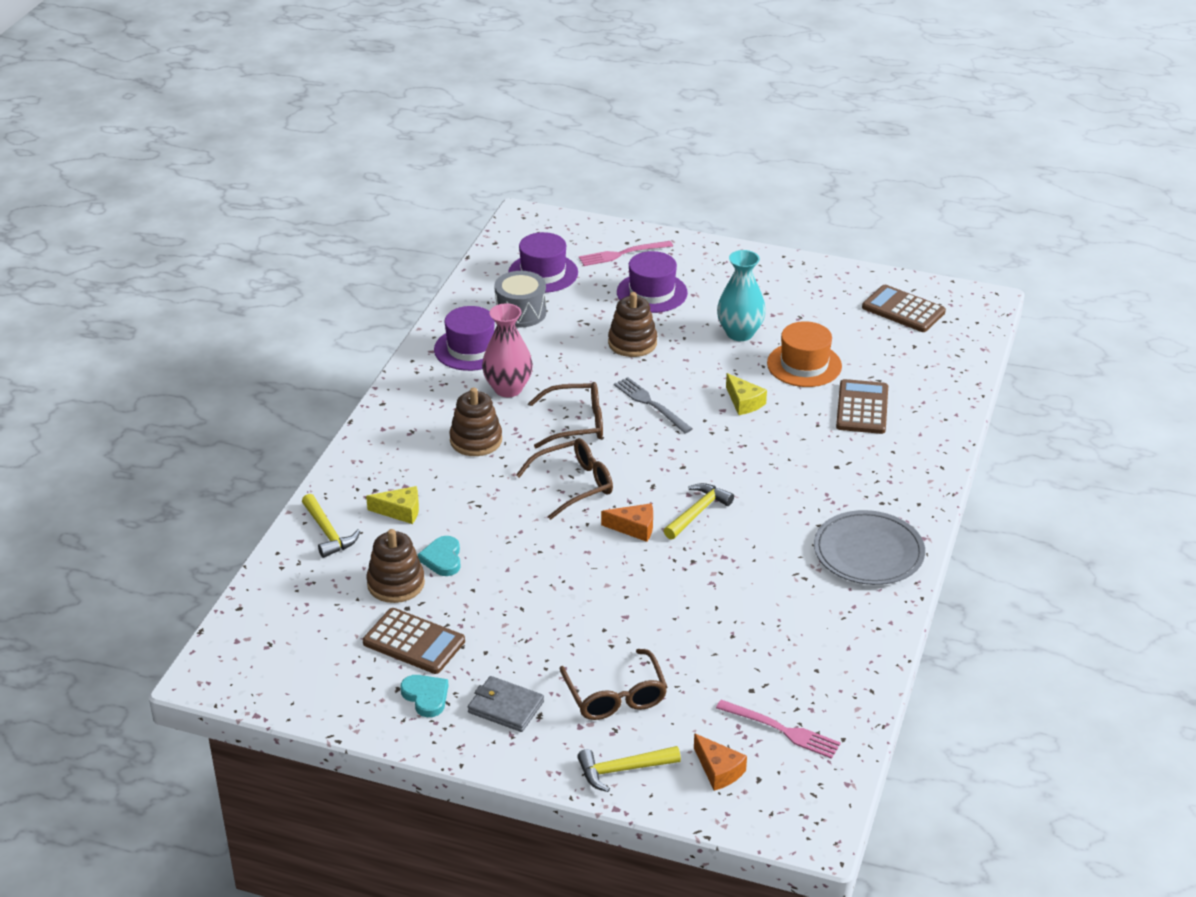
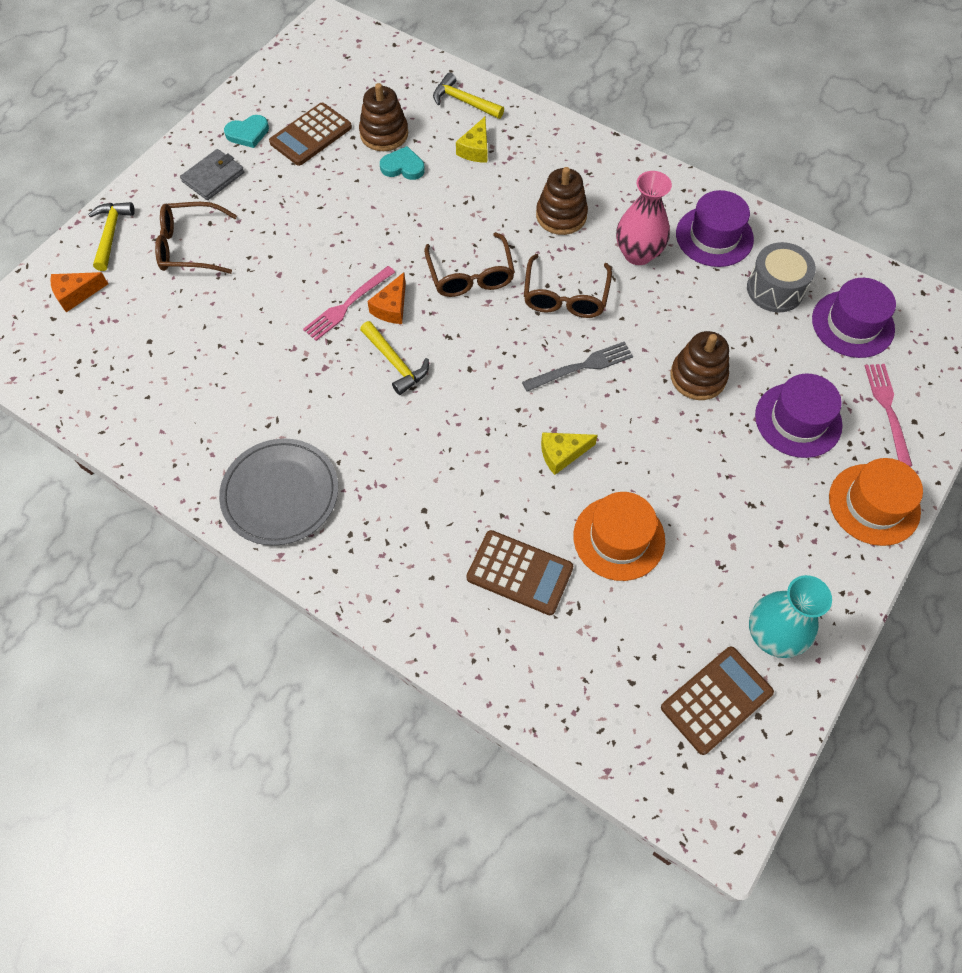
camera: 105 degrees right, 25 degrees up
yellow hammer [302,494,360,558] -> yellow hammer turned 45 degrees clockwise [433,73,504,119]
pink fork [716,700,841,759] -> pink fork moved to [303,266,395,341]
turquoise vase [717,250,766,341] -> turquoise vase moved to [749,575,832,658]
none -> orange hat [829,458,923,546]

